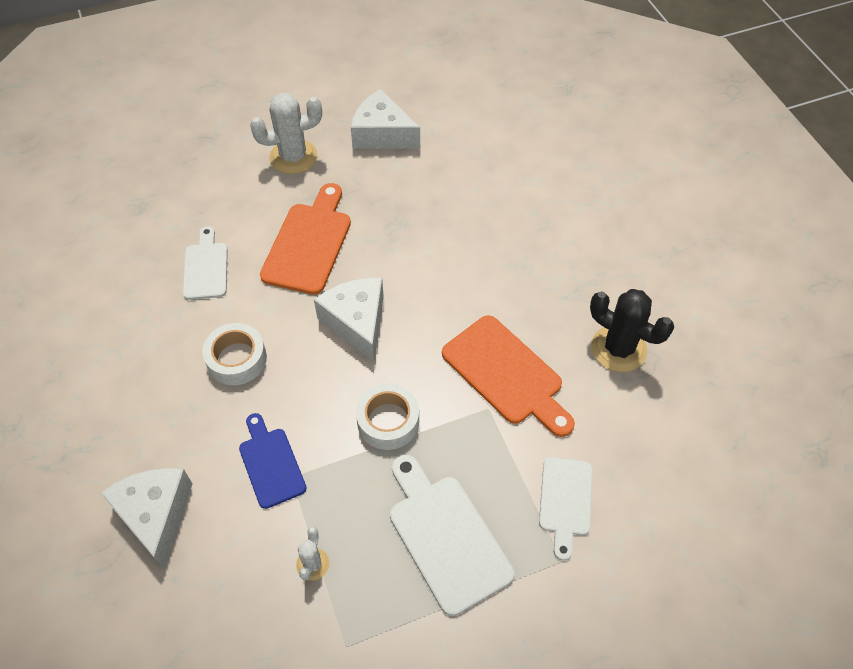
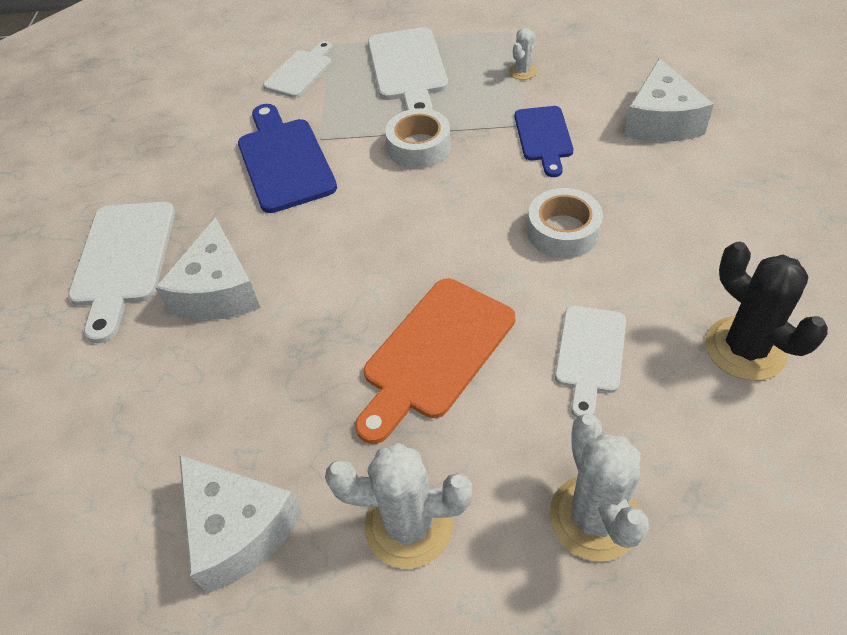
camera: 155 degrees left, 5 degrees down
white cheese [314,278,384,362] -> white cheese moved to [155,217,261,320]
orange cutting board [442,315,575,437] -> blue cutting board [238,104,337,213]
black cactus [590,289,674,372] -> black cactus moved to [705,242,828,380]
none -> white cutting board [68,202,175,343]
none -> white cactus [549,414,649,561]

